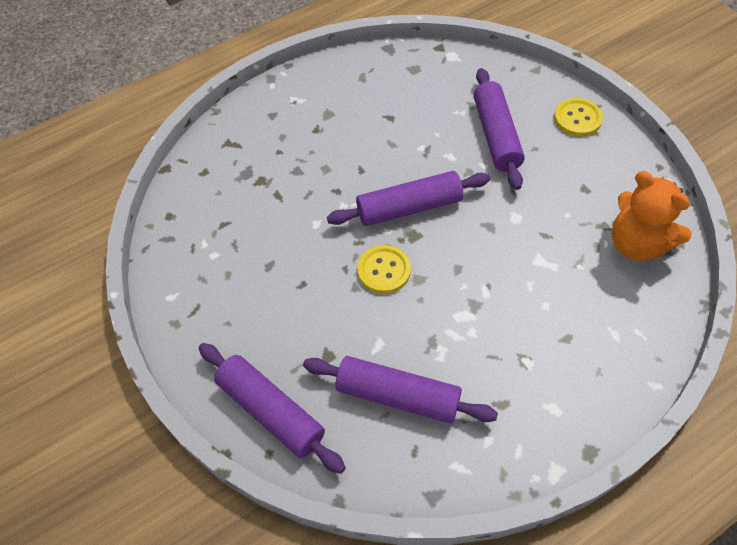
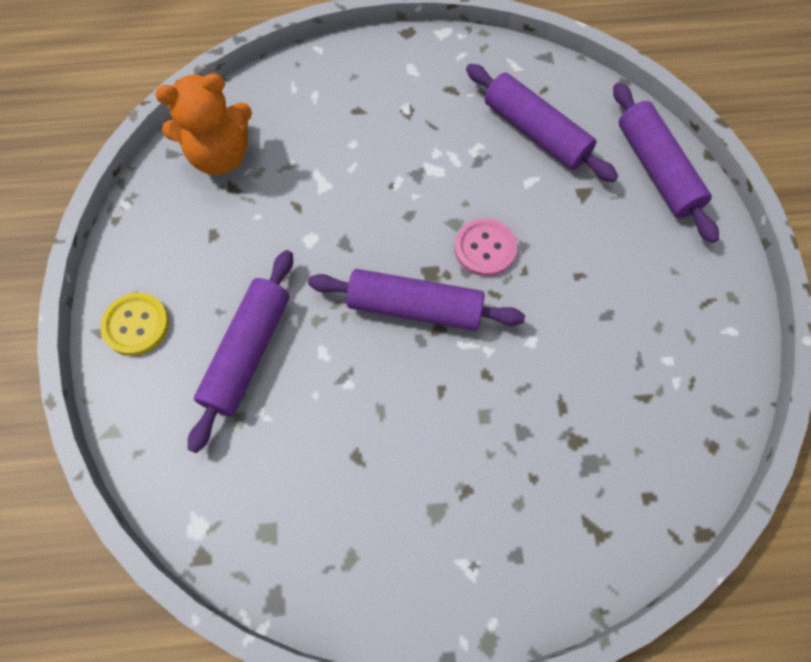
camera: 155 degrees left, 10 degrees up
yellow button [357,245,411,294] -> pink button [454,218,517,276]
orange teddy bear [612,171,691,261] -> orange teddy bear turned 90 degrees clockwise [155,73,252,175]

